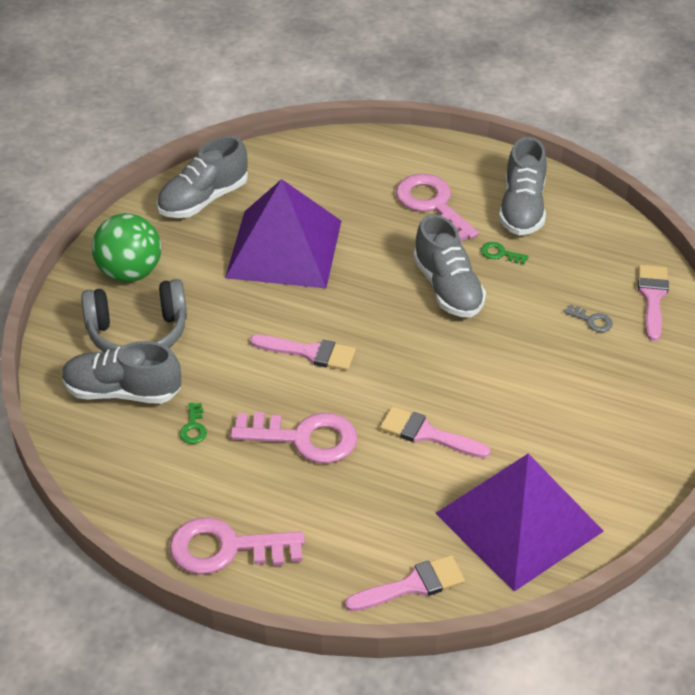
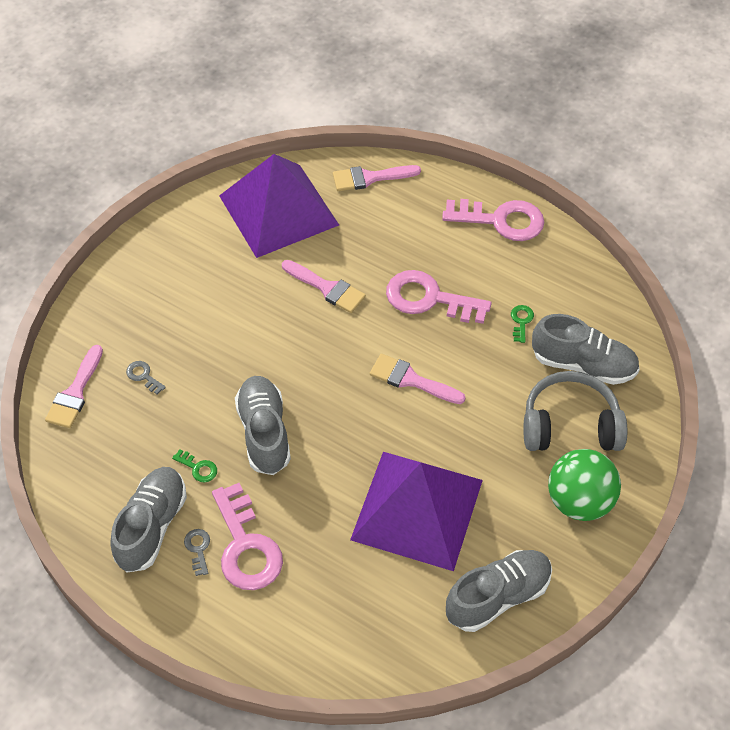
camera: 170 degrees left, 10 degrees up
none -> grey key [184,529,210,576]

